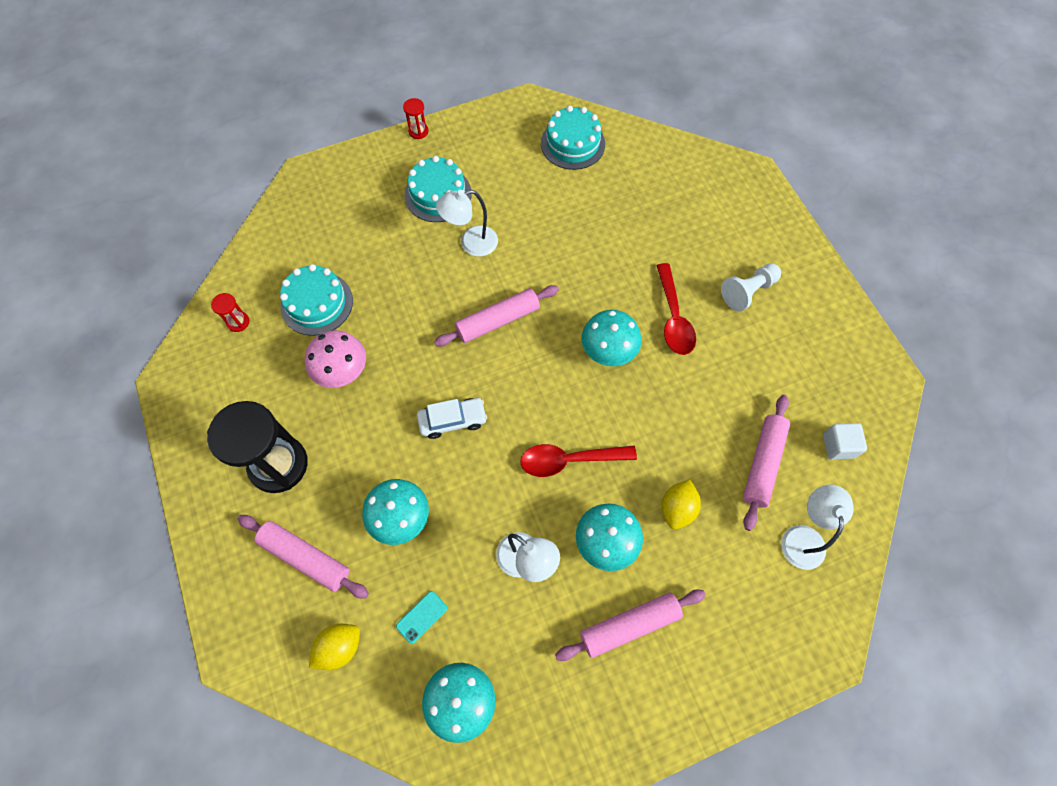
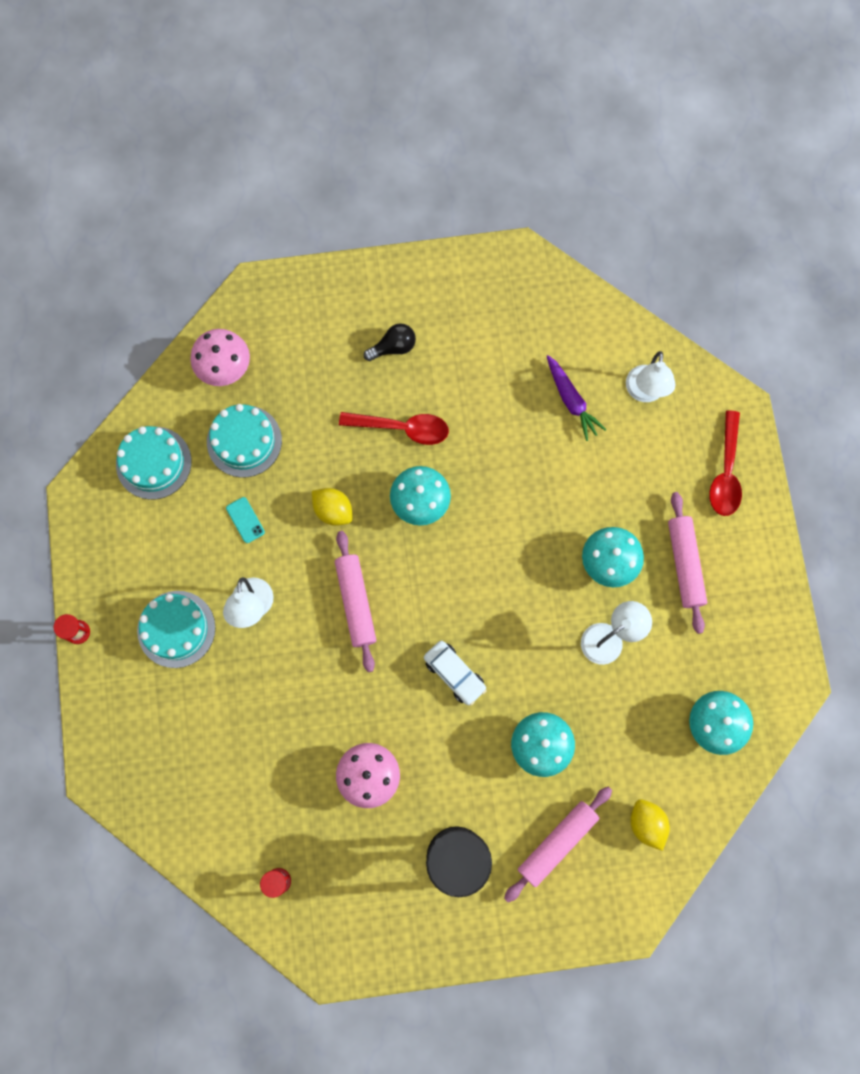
camera: 75 degrees left, 10 degrees up
turquoise cake [280,264,353,336] -> turquoise cake moved to [207,404,282,478]
turquoise phone [396,591,447,644] -> turquoise phone moved to [226,497,265,543]
white car [417,398,487,439] -> white car turned 135 degrees clockwise [424,641,487,706]
red spoon [520,444,637,477] -> red spoon moved to [709,410,742,516]
yellow lemon [662,479,701,530] -> yellow lemon moved to [312,488,353,526]
white pawn [721,263,781,311] -> black light bulb [364,323,416,361]
pink rolling pin [743,395,790,531] -> purple carrot [547,355,607,441]
white lamp [781,485,854,570] -> white lamp turned 105 degrees counterclockwise [626,351,676,402]
white cube [823,423,867,460] -> none
none -> pink mushroom [190,329,250,386]

